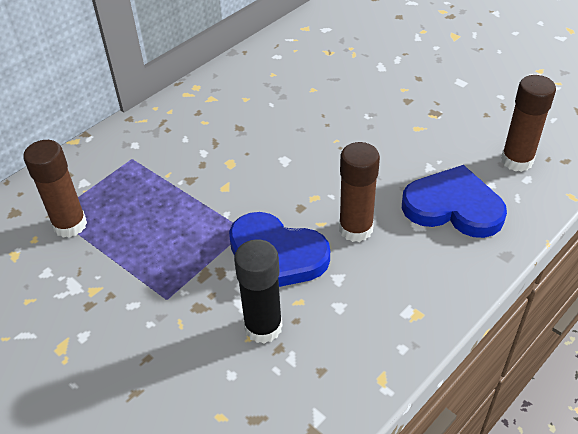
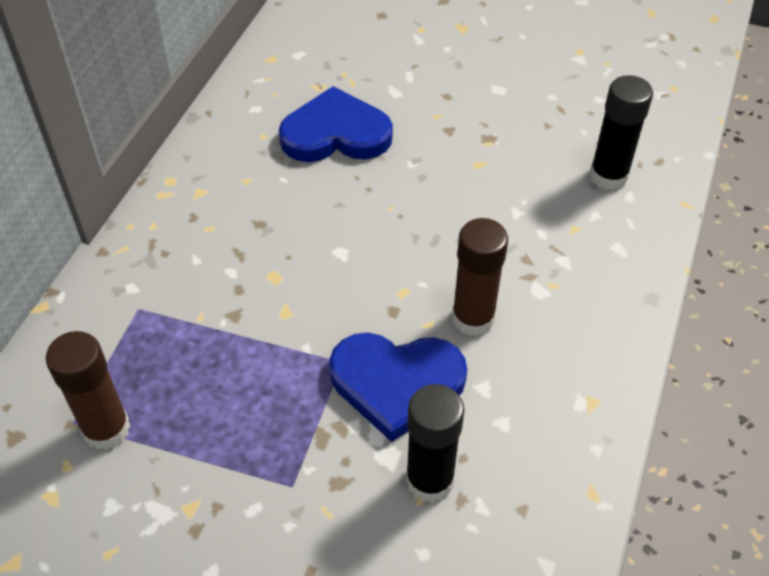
camera: 25 degrees left, 5 degrees up
blue heart [402,165,507,238] -> blue heart moved to [279,86,393,162]
brown glue stick [501,75,556,172] -> black glue stick [590,75,653,190]

